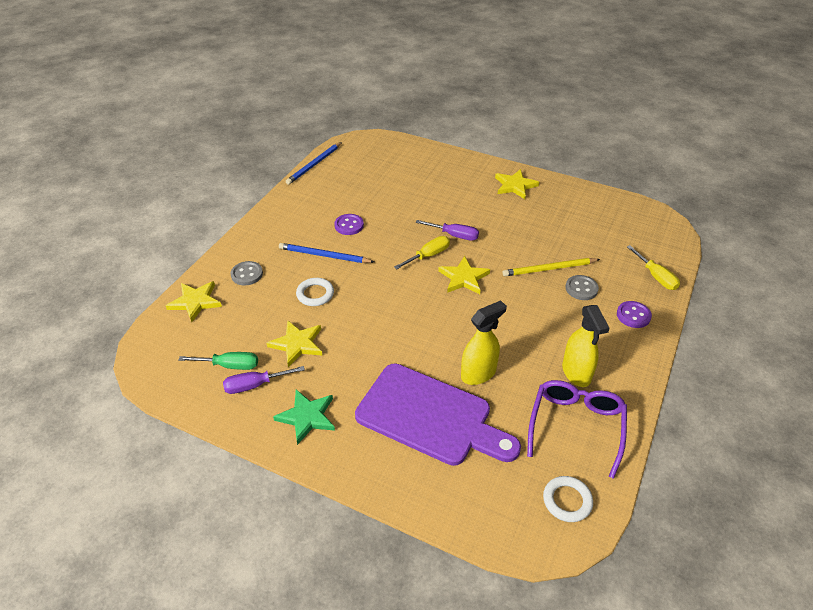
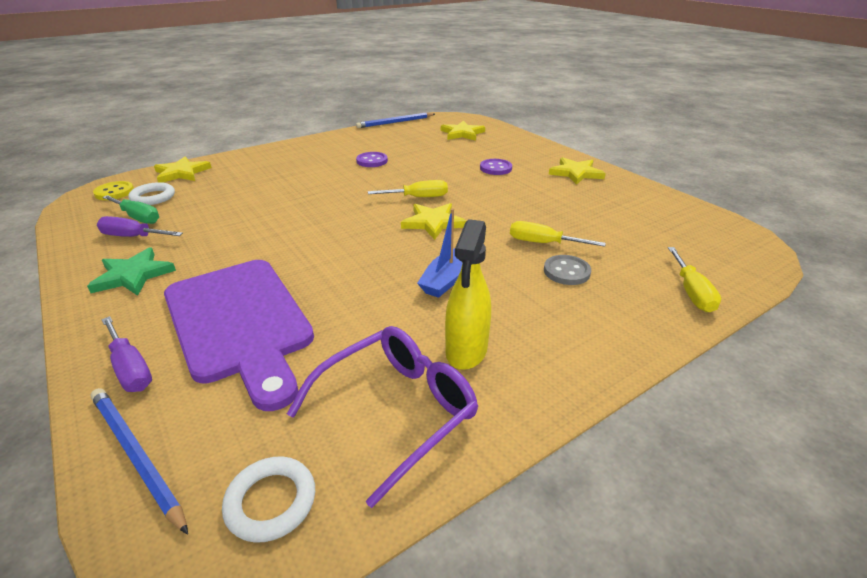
camera: 30 degrees right, 10 degrees down
grey button [231,261,263,286] -> none
yellow star [267,320,322,367] -> yellow star moved to [441,120,485,141]
blue pencil [279,243,374,263] -> blue pencil moved to [91,388,188,535]
white ring [296,278,334,306] -> white ring moved to [128,182,175,205]
purple screwdriver [416,220,479,241] -> purple screwdriver moved to [101,316,152,392]
yellow spray bottle [461,300,507,385] -> none
yellow pencil [503,258,600,276] -> yellow screwdriver [510,221,606,247]
purple button [617,301,652,328] -> purple button moved to [480,159,512,175]
none -> yellow button [93,181,134,200]
none -> blue boat [417,209,463,298]

